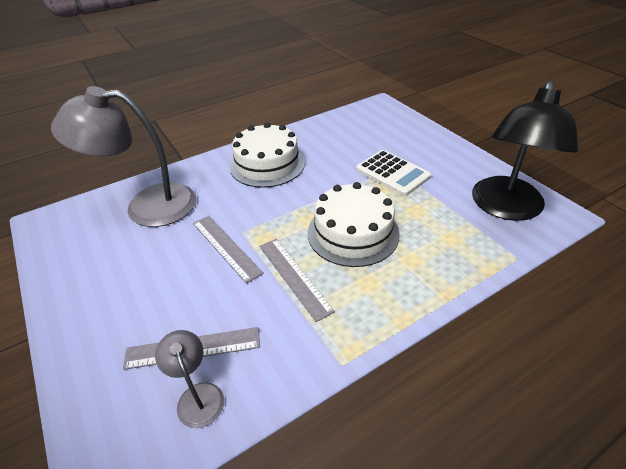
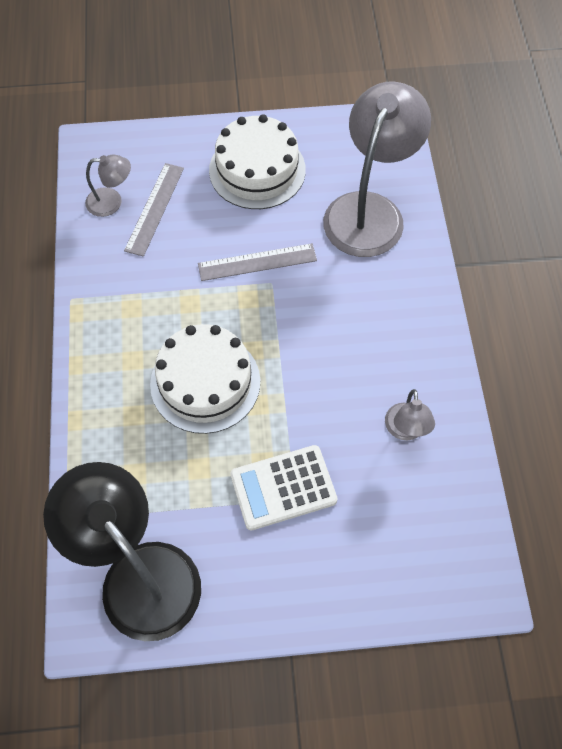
camera: 115 degrees right, 20 degrees up
white cake [230,122,305,188] -> white cake moved to [209,114,306,209]
grey ruler [259,239,335,322] -> none
none -> grey lamp [385,389,435,440]

